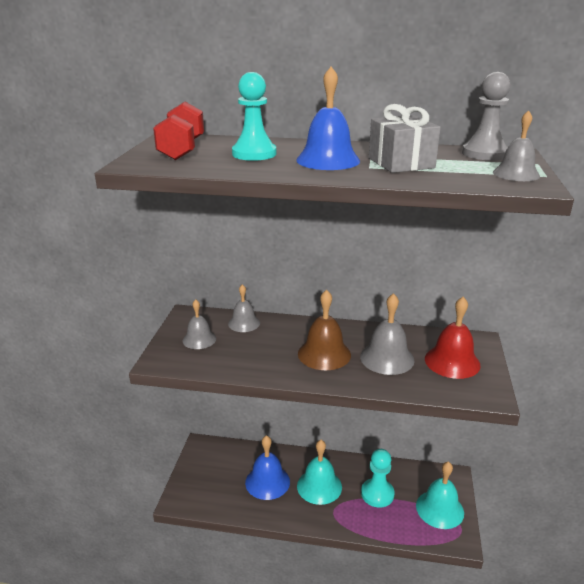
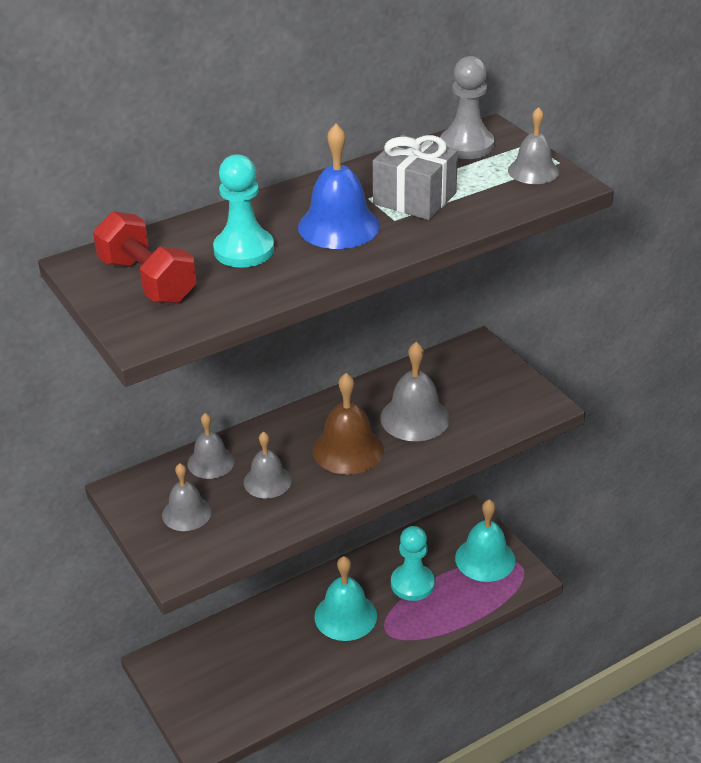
camera: 40 degrees left, 10 degrees up
blue bell [245,435,290,500] -> none
red bell [425,297,481,379] -> none
none -> grey bell [244,432,292,498]

